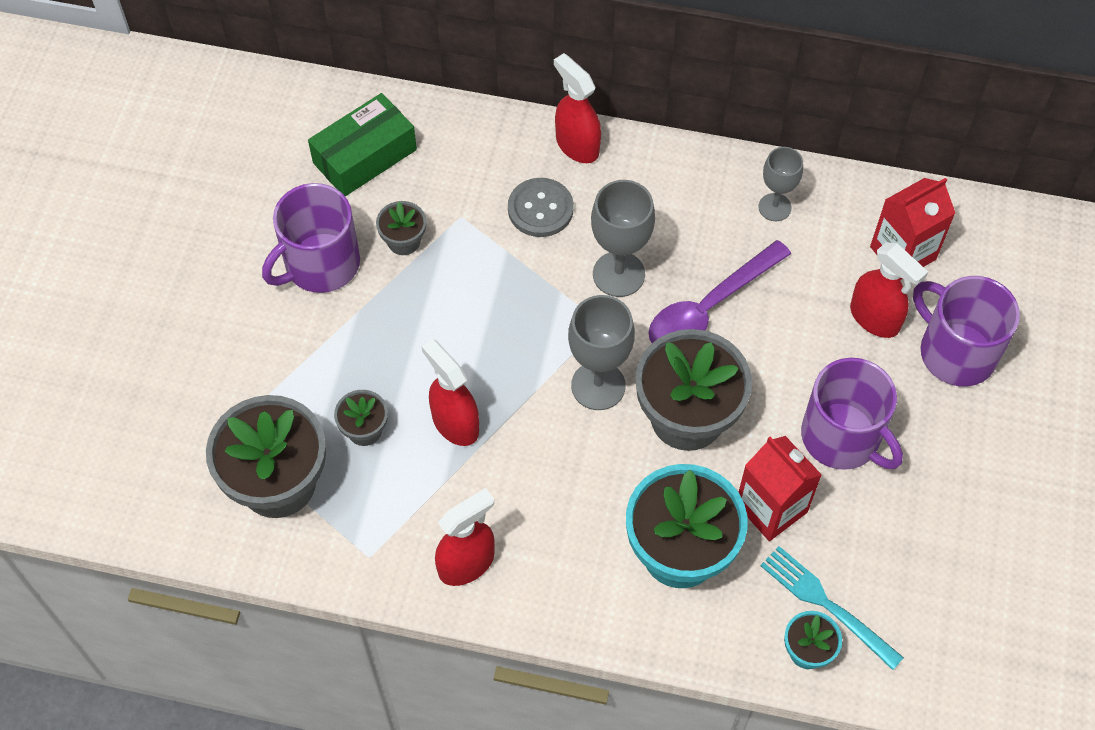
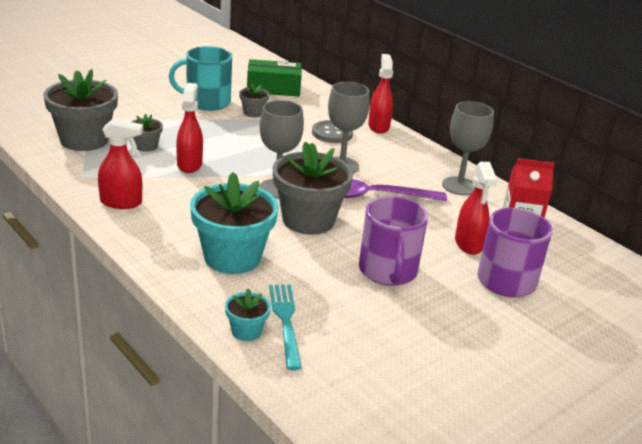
camera: 35 degrees right, 30 degrees down
purple mug [262,183,360,293] -> turquoise mug [169,46,232,111]
red carton [739,436,822,541] -> none
grey goblet [758,147,803,221] -> grey goblet [442,101,494,195], size x1.55

